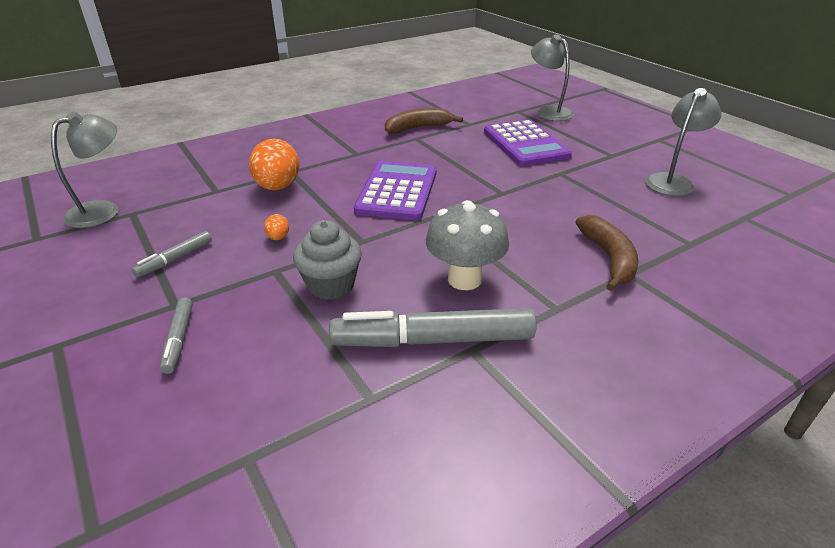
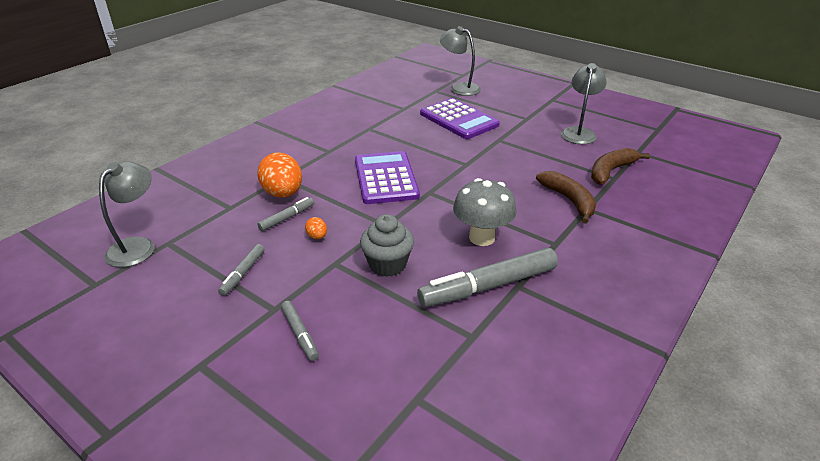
camera: 20 degrees left, 0 degrees up
brown banana [385,108,463,134] -> brown banana moved to [591,148,650,185]
none -> grey marker [258,197,314,231]

